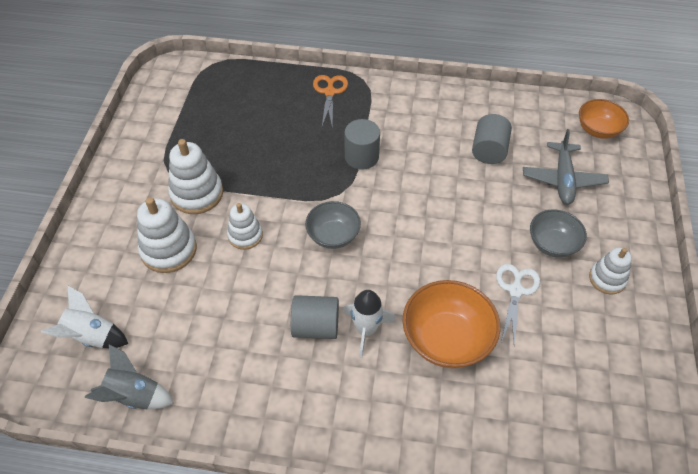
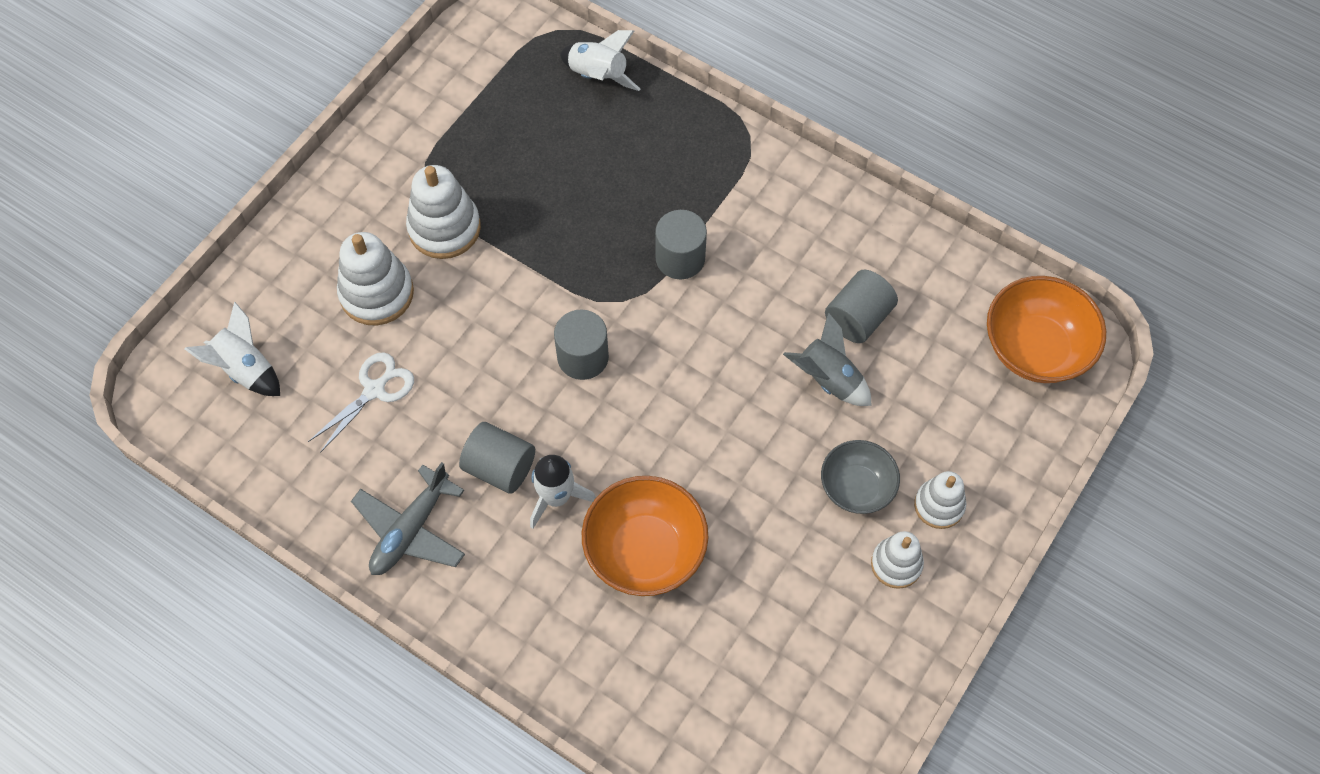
camera: 25 degrees right, 10 degrees up
grey rocket [84,345,174,410] -> grey rocket moved to [783,313,872,406]
white stacking toy [227,203,263,250] -> white stacking toy moved to [914,471,966,529]
grey bowl [305,201,361,249] -> grey cylinder [554,310,609,380]
orange scissors [313,75,348,127] -> none
white scissors [496,264,540,345] -> white scissors moved to [308,352,414,453]
grey plane [523,129,609,205] -> grey plane moved to [351,462,465,575]
orange bowl [579,99,629,139] -> orange bowl [987,276,1106,383], size x1.56
none -> white rocket [560,30,640,91]

